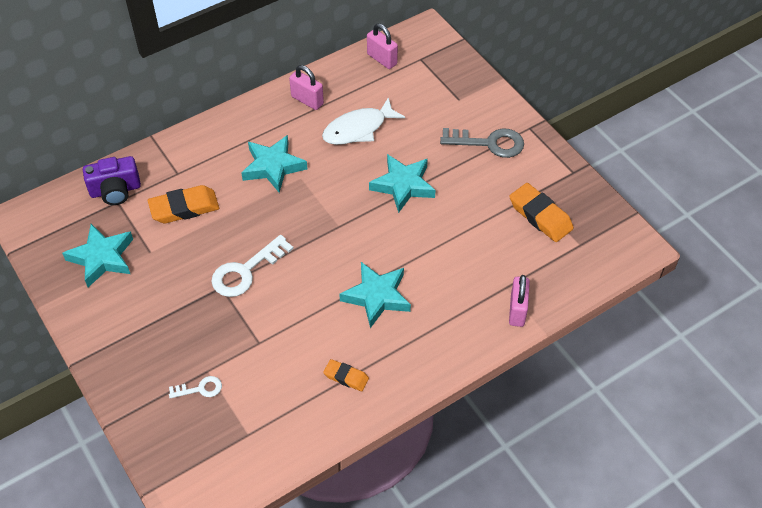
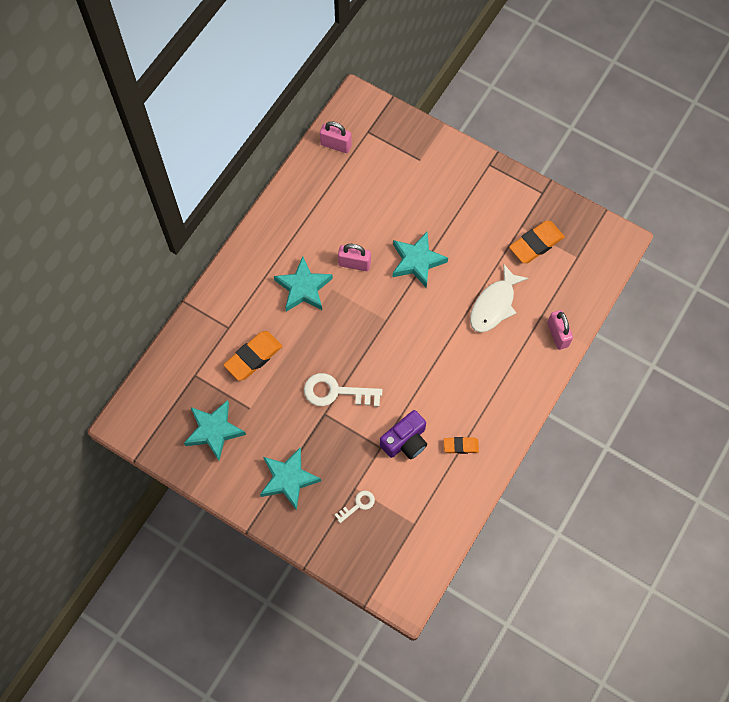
camera: 25 degrees left, 15 degrees up
purple camera [83,156,141,205] -> purple camera moved to [380,410,427,460]
white key [211,235,294,297] -> white key turned 75 degrees clockwise [304,373,382,407]
pink padlock [289,65,324,110] -> pink padlock moved to [338,244,371,271]
white fish [322,97,405,145] -> white fish moved to [470,263,529,333]
turquoise star [339,262,411,328] -> turquoise star moved to [260,447,321,511]
grey key [440,128,524,158] -> none
orange eraser [509,183,574,242] -> orange eraser turned 60 degrees counterclockwise [509,221,565,263]

